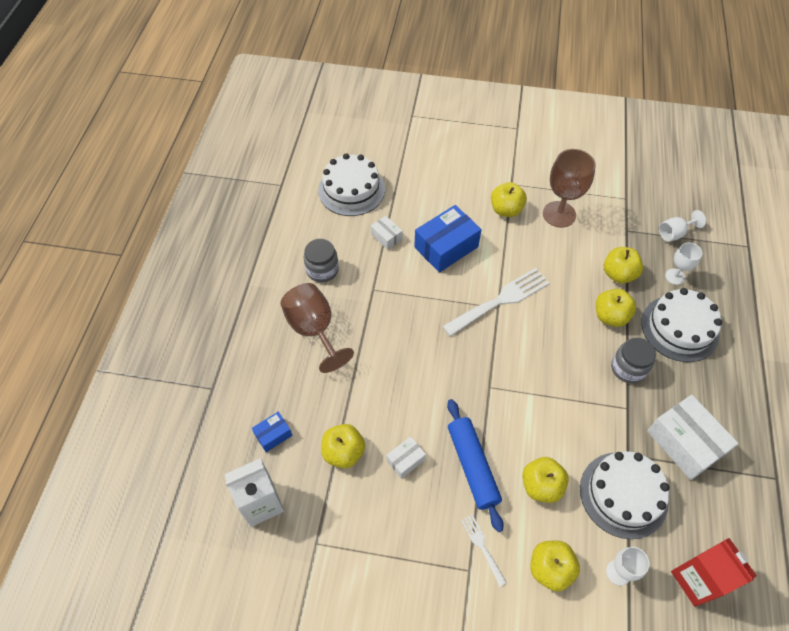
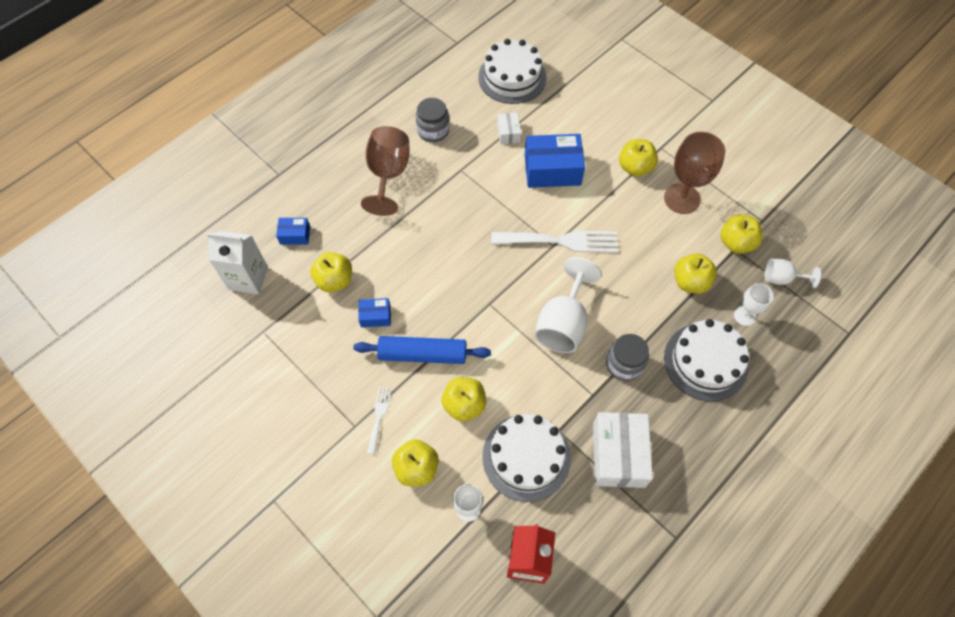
camera: 35 degrees right, 5 degrees up
white box [386,437,426,479] -> blue box [358,298,391,327]
blue rolling pin [447,399,503,532] -> blue rolling pin turned 75 degrees clockwise [353,336,491,364]
yellow apple [596,289,636,327] -> yellow apple moved to [720,214,763,254]
none -> white goblet [535,257,602,353]

